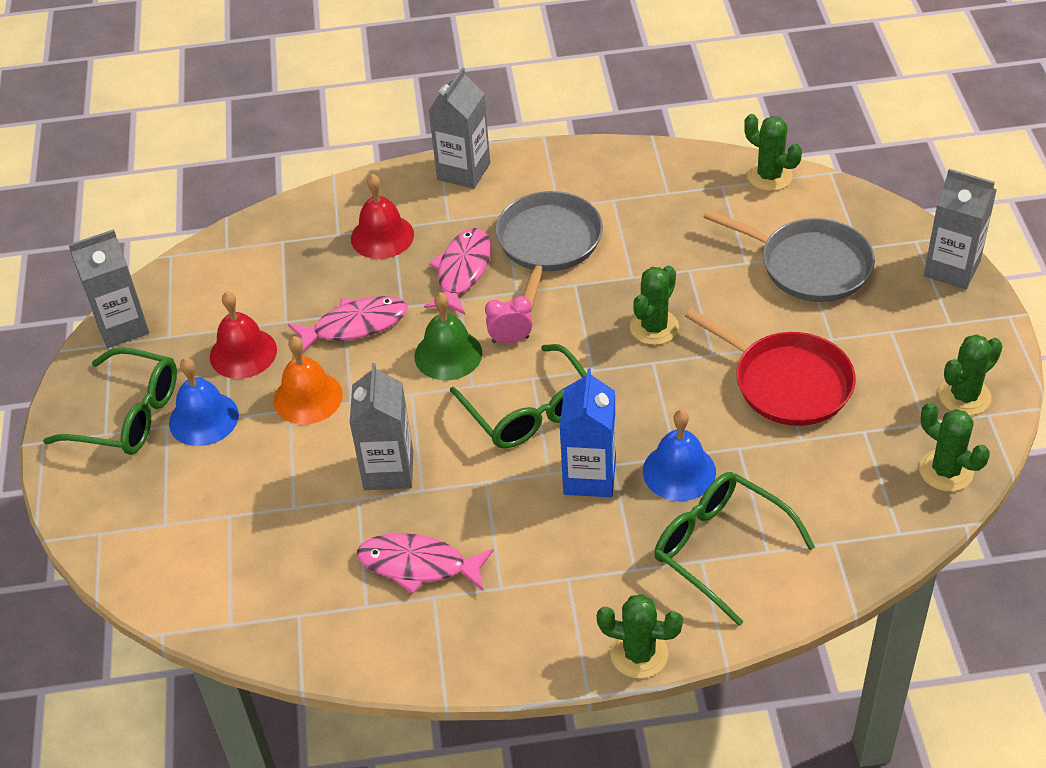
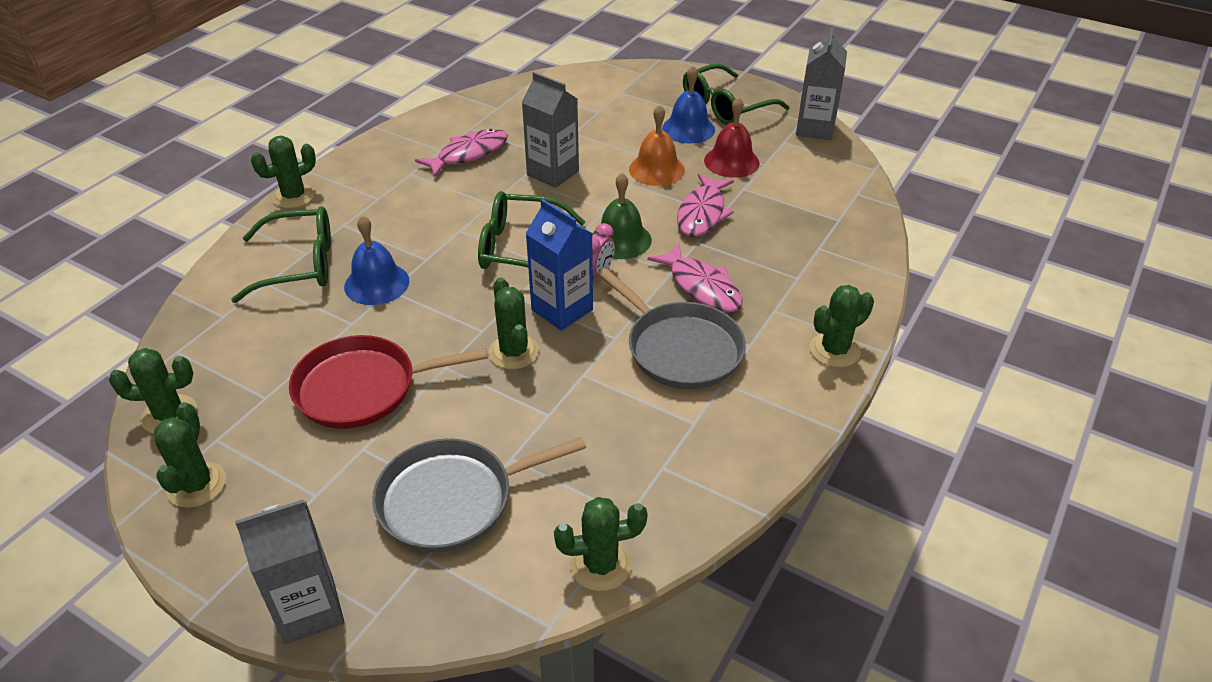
camera: 125 degrees right, 5 degrees down
red bell [351,174,414,259] -> none
grey carton [429,68,490,189] -> green cactus [810,285,874,368]
blue carton [560,368,616,497] -> blue carton moved to [526,199,593,331]

